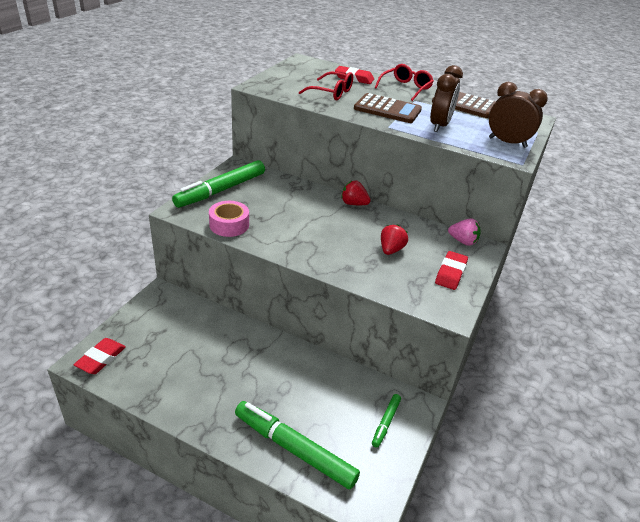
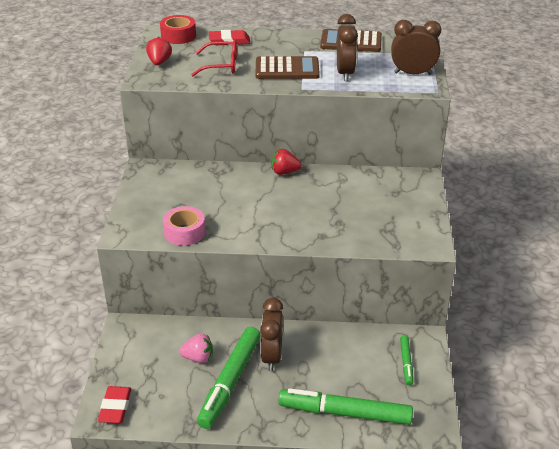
camera: 20 degrees left, 0 degrees up
green marker [172,160,265,208] -> green marker moved to [197,327,261,429]
red glasses [375,64,434,101] -> none
red strawberry [381,224,408,255] -> red strawberry moved to [146,37,172,65]
red eraser [435,251,468,290] -> none
pink strawberry [448,219,481,246] -> pink strawberry moved to [179,334,213,363]
none -> red tape [160,15,196,44]
none -> brown clock [260,298,283,371]

